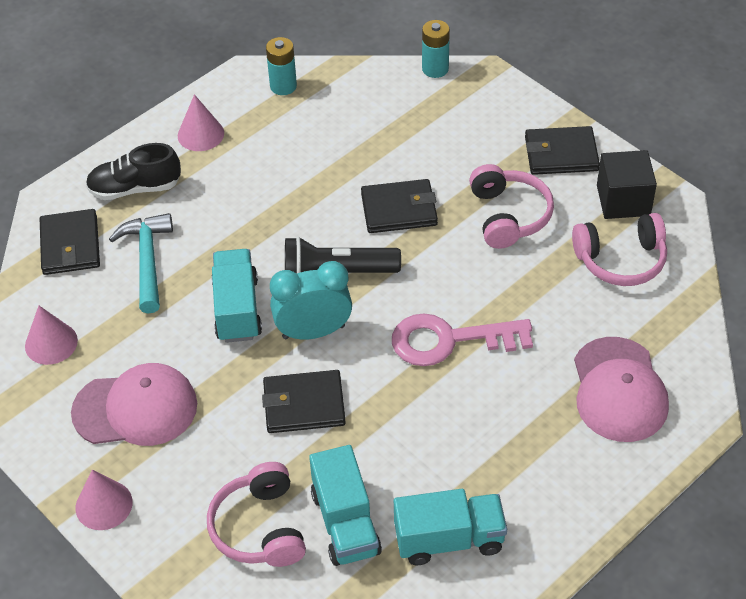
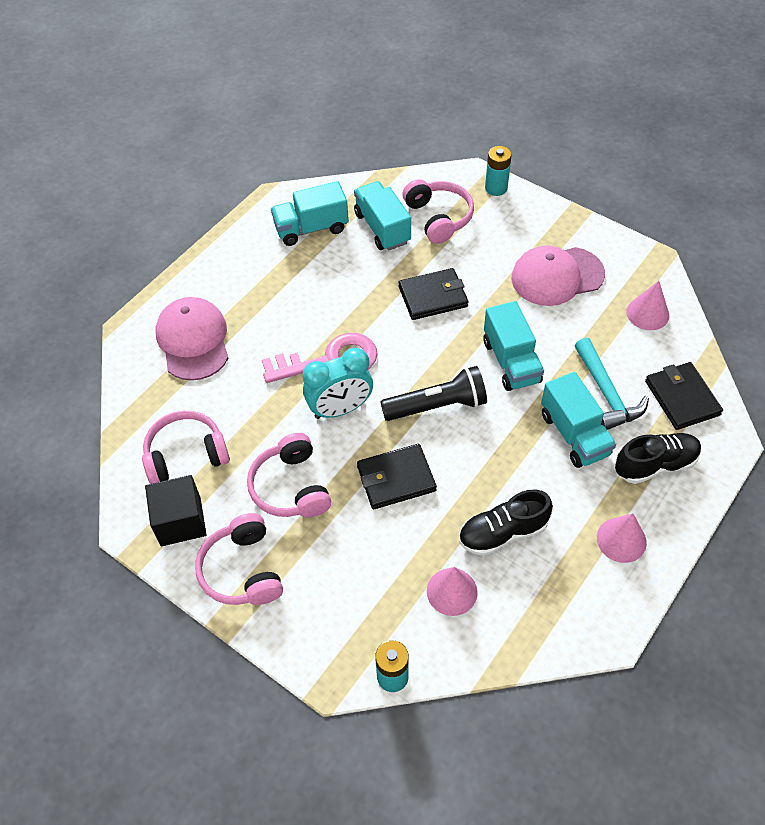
camera: 170 degrees right, 5 degrees up
pink cone [76,470,133,530] -> pink cone moved to [427,567,478,616]
turquoise battery [266,37,297,95] -> turquoise battery moved to [485,146,512,196]
turquoise clock [270,261,352,339] -> turquoise clock moved to [303,348,373,419]
black wallet [525,126,600,175] -> pink headphones [195,513,283,605]
none -> black shoe [459,490,553,556]
none -> turquoise truck [541,372,616,468]

